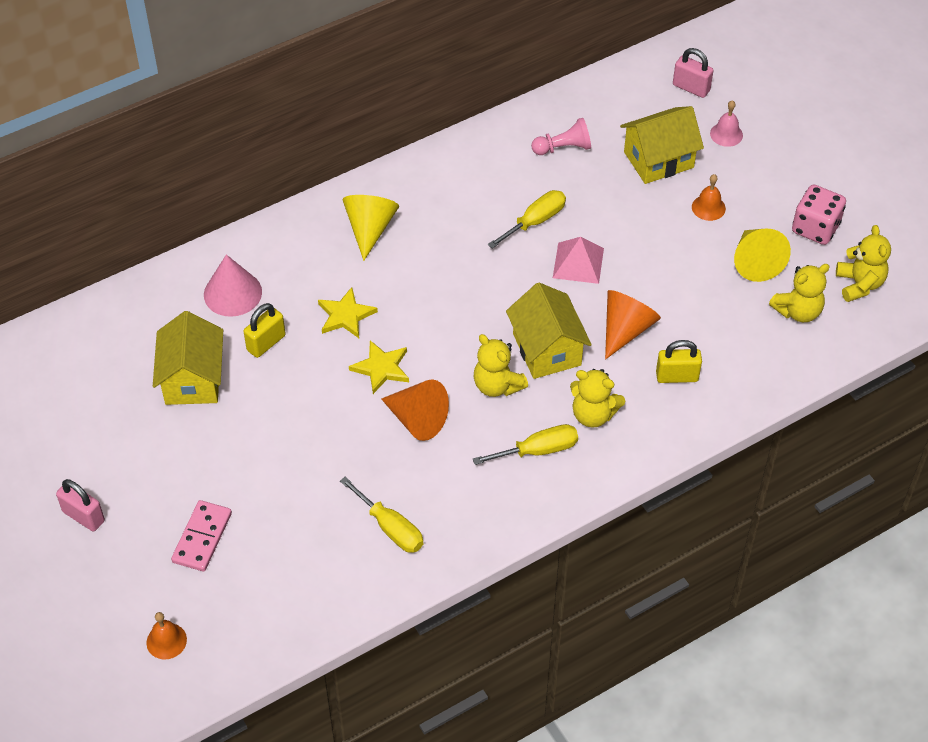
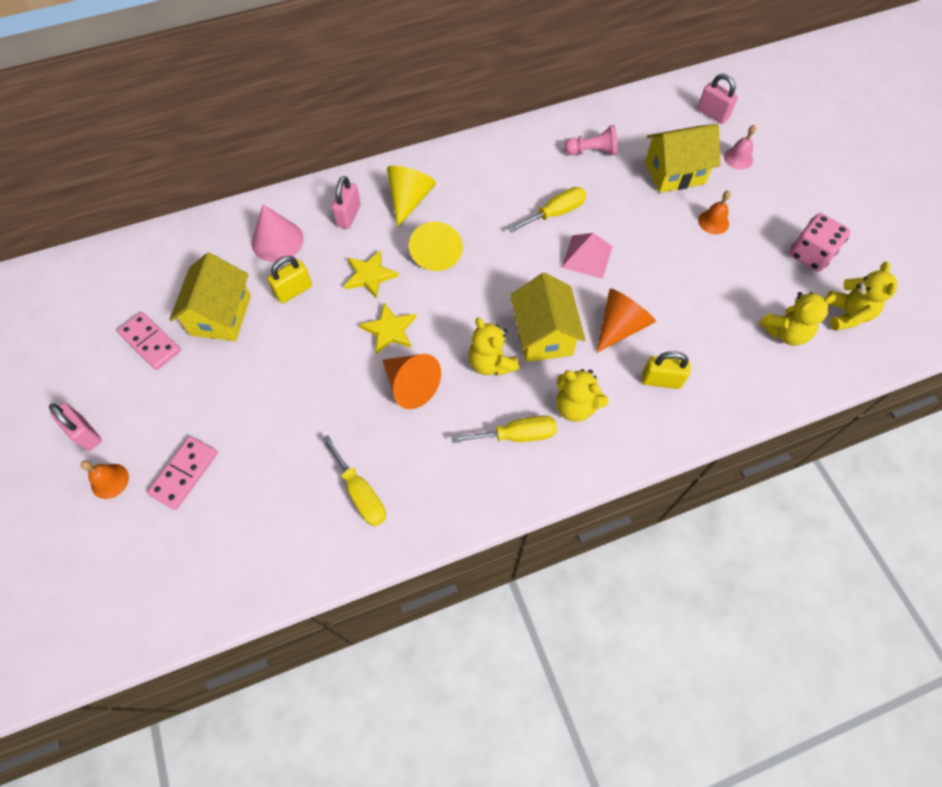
camera: 10 degrees right, 10 degrees up
orange bell [146,612,187,659] -> orange bell moved to [81,461,129,499]
yellow cone [734,229,791,282] -> yellow cone moved to [409,222,463,271]
none -> pink domino [117,312,181,370]
none -> pink padlock [332,176,361,229]

